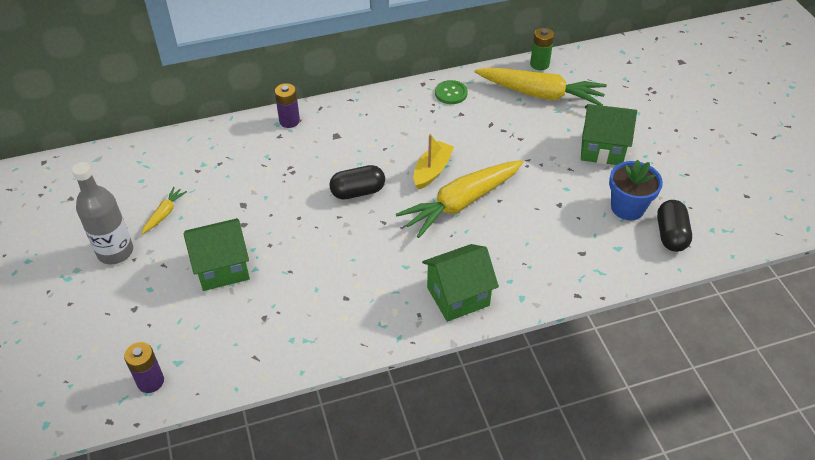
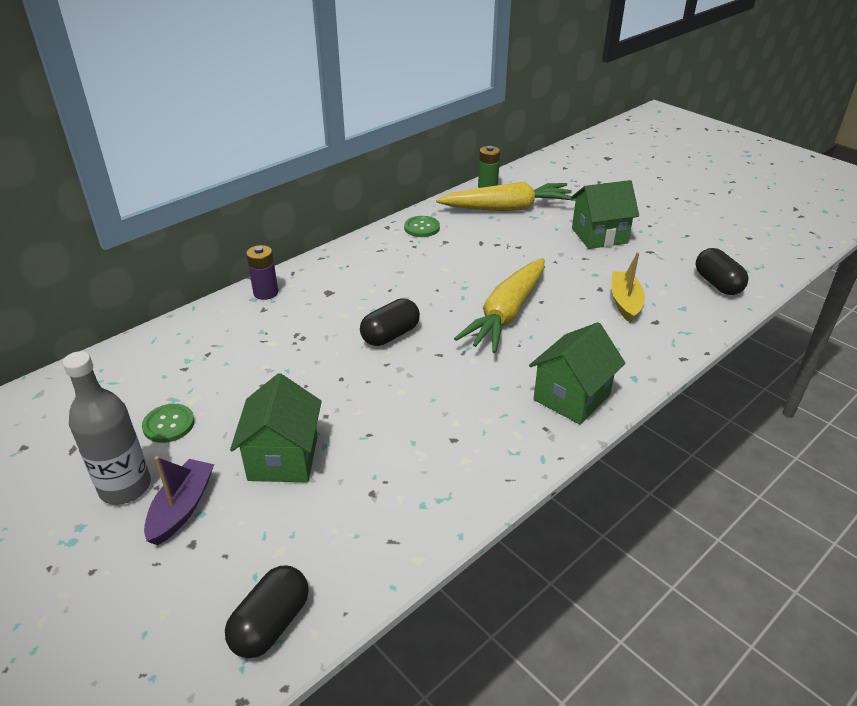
camera: 25 degrees left, 10 degrees down
purple battery [124,342,164,393] -> black capsule [225,566,309,658]
yellow carrot [142,187,187,234] -> green button [142,404,195,443]
green house [184,218,250,291] -> green house turned 45 degrees counterclockwise [230,373,322,482]
yellow boat [414,134,454,189] -> yellow boat moved to [611,252,645,323]
blue flower pot [609,160,663,220] -> none
none -> purple boat [144,456,214,545]

